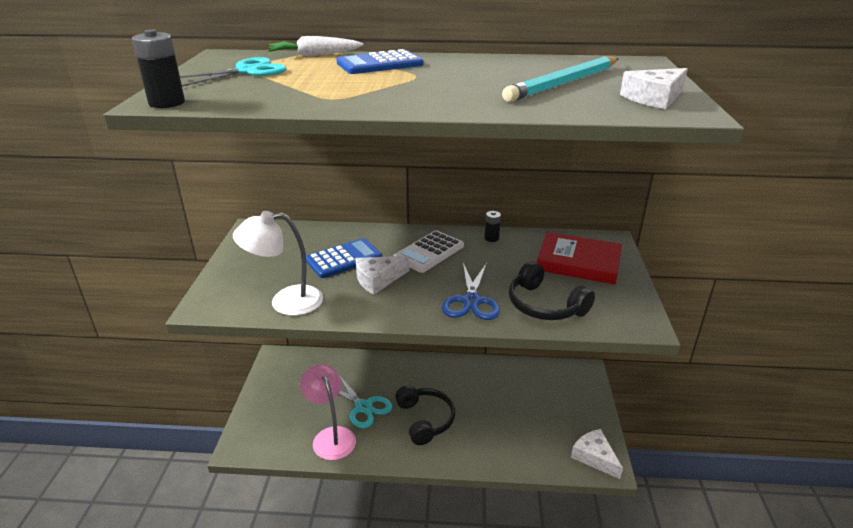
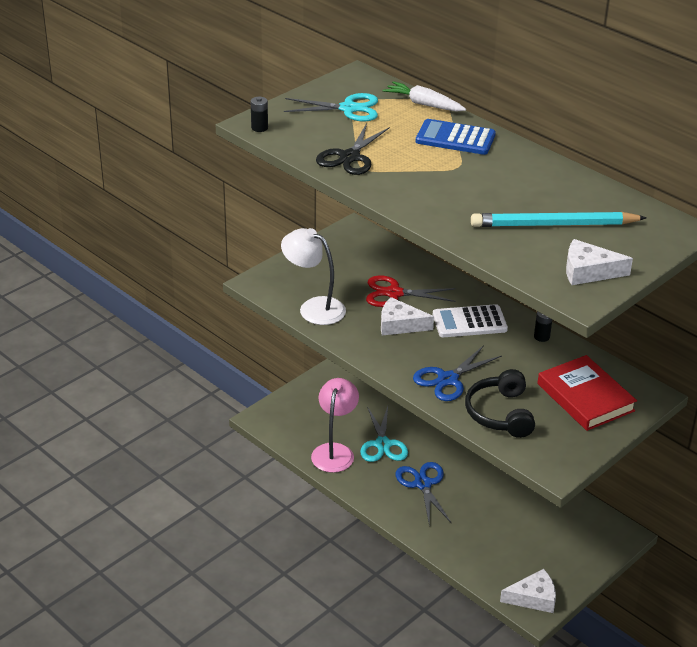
camera: 40 degrees right, 5 degrees up
black battery [132,29,185,108] -> black battery [251,97,268,132], size x0.63
blue calculator [306,238,382,278] -> red scissors [366,275,455,307]
black headphones [395,385,455,445] -> blue scissors [395,462,451,525]
white cheese [571,429,623,479] -> white cheese turned 75 degrees clockwise [500,569,556,613]
none -> black scissors [316,123,390,175]

